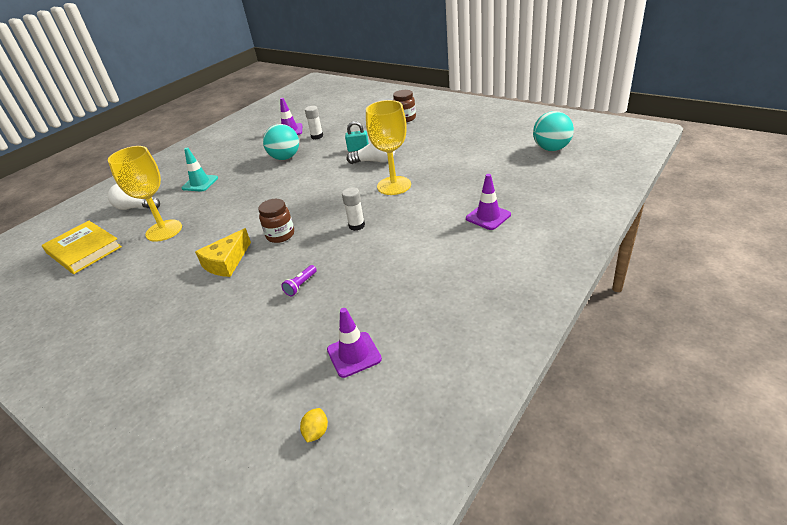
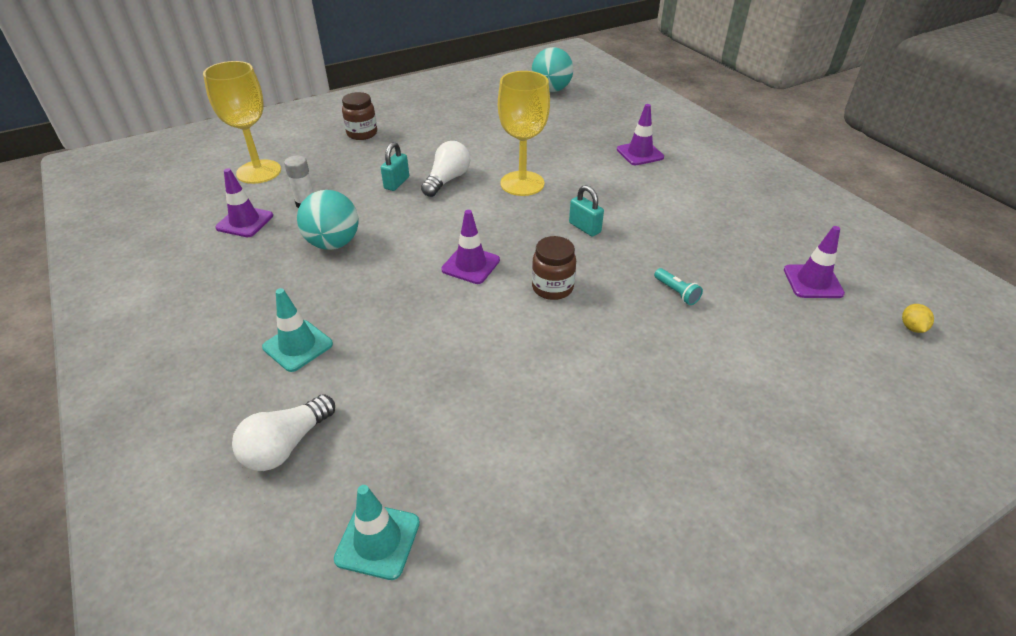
camera: 70 degrees left, 5 degrees up
yellow book [42,221,122,274] -> turquoise traffic cone [334,485,420,580]
yellow goblet [108,146,182,242] -> yellow goblet moved to [203,61,281,184]
yellow cheese [195,228,251,277] -> none
purple flashlight [281,265,317,296] -> turquoise flashlight [654,268,703,305]
yellow lemon [300,408,328,443] -> yellow lemon turned 60 degrees clockwise [902,304,934,333]
white glue stick [342,187,365,231] -> turquoise padlock [569,185,604,237]
none -> purple traffic cone [441,210,500,284]

